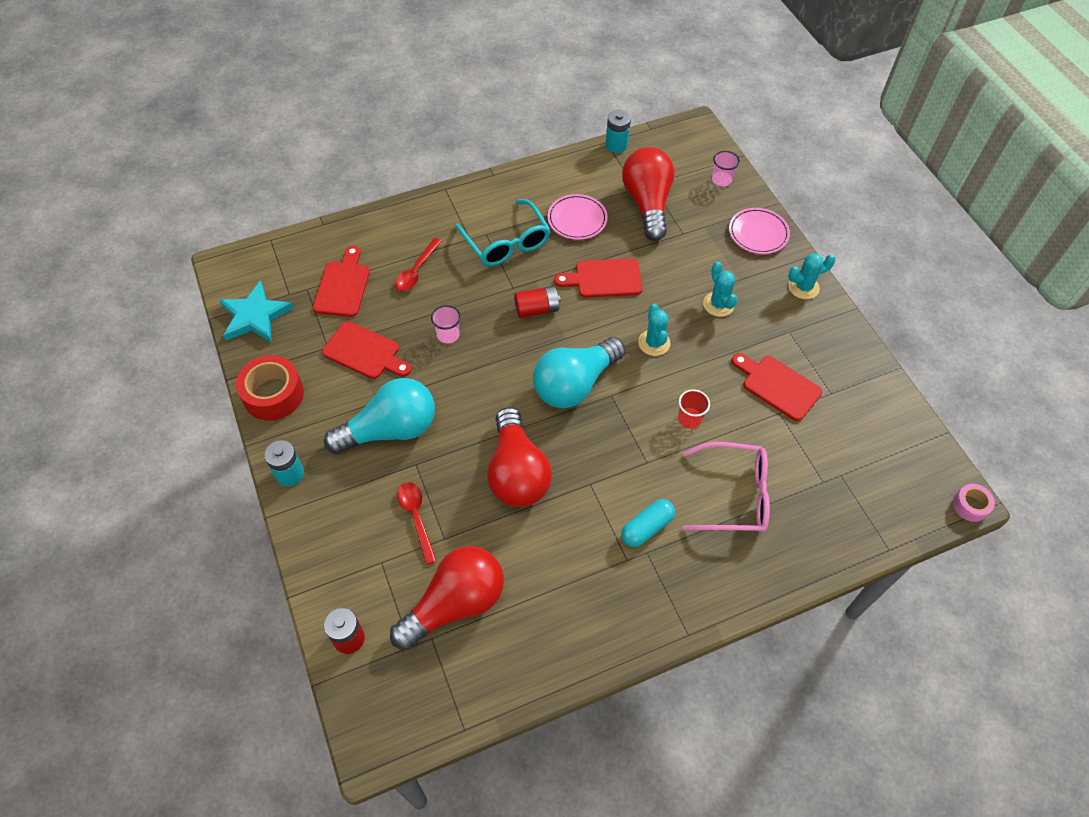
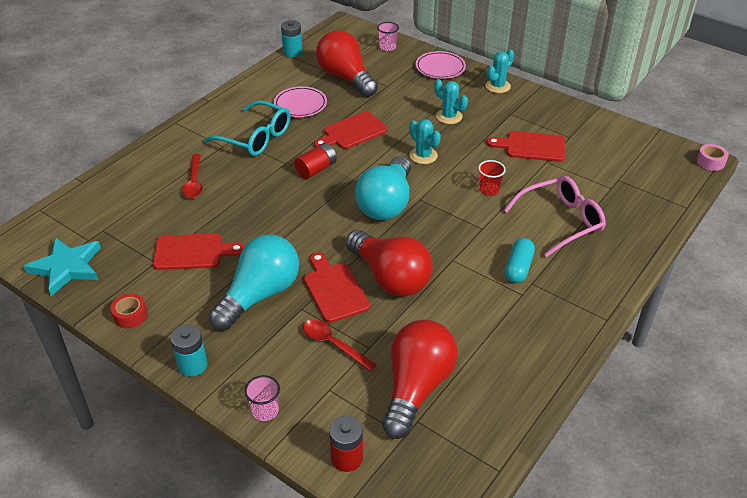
camera: 30 degrees left, 15 degrees down
red tape [236,355,304,421] -> red tape [111,293,148,328], size x0.54
red cutting board [313,246,370,317] -> red cutting board moved to [304,252,370,323]
pink cup [431,305,461,343] -> pink cup moved to [244,375,280,421]

